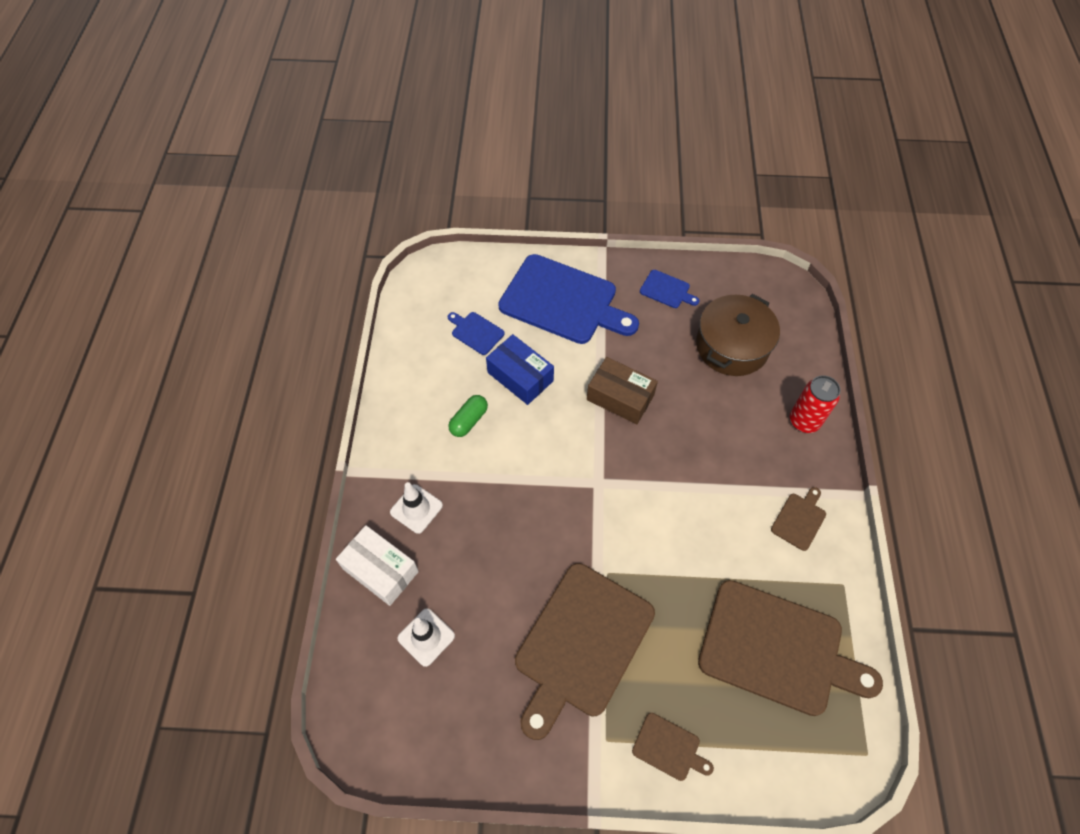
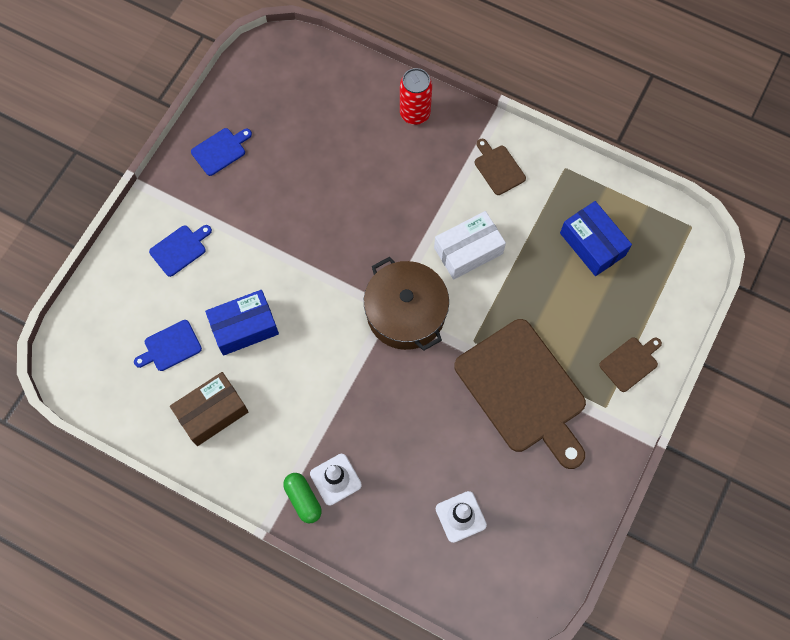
camera: 65 degrees left, 10 degrees up
white box [336,525,419,606] -> white box moved to [434,211,506,280]
green capsule [448,395,488,437] -> green capsule moved to [283,473,322,523]
blue cutting board [498,254,639,344] -> blue cutting board [149,225,212,277], size x0.43
brown box [587,357,658,424] -> brown box moved to [170,372,249,446]
brown pot [696,294,780,376] -> brown pot moved to [364,257,449,351]
brown cutting board [698,580,883,716] -> blue box [560,201,632,276]

